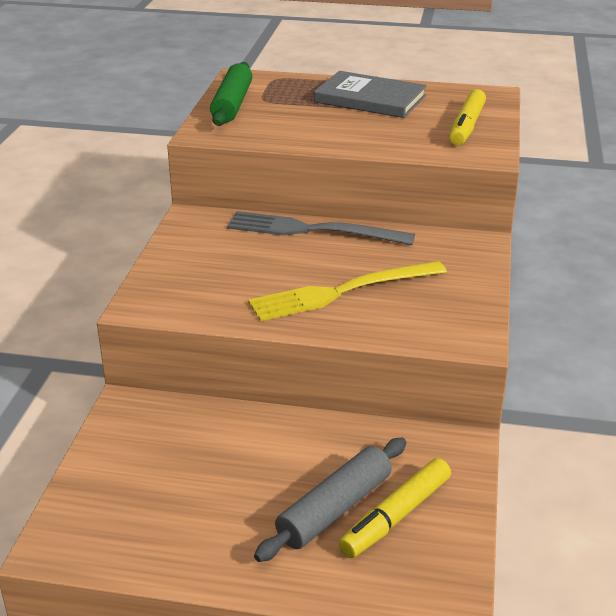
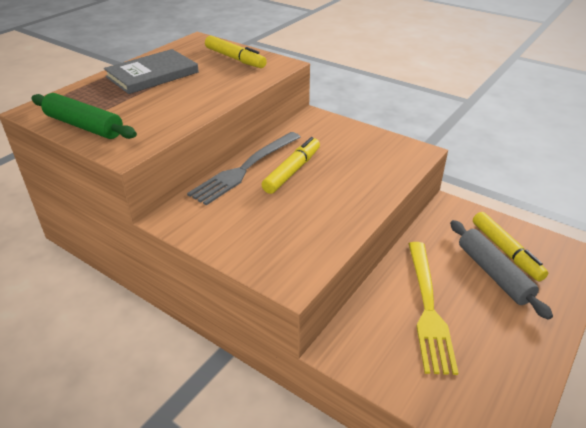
camera: 65 degrees left, 5 degrees up
yellow fork [248,261,447,321] -> yellow fork moved to [409,242,458,375]
none -> yellow marker [261,137,320,194]

